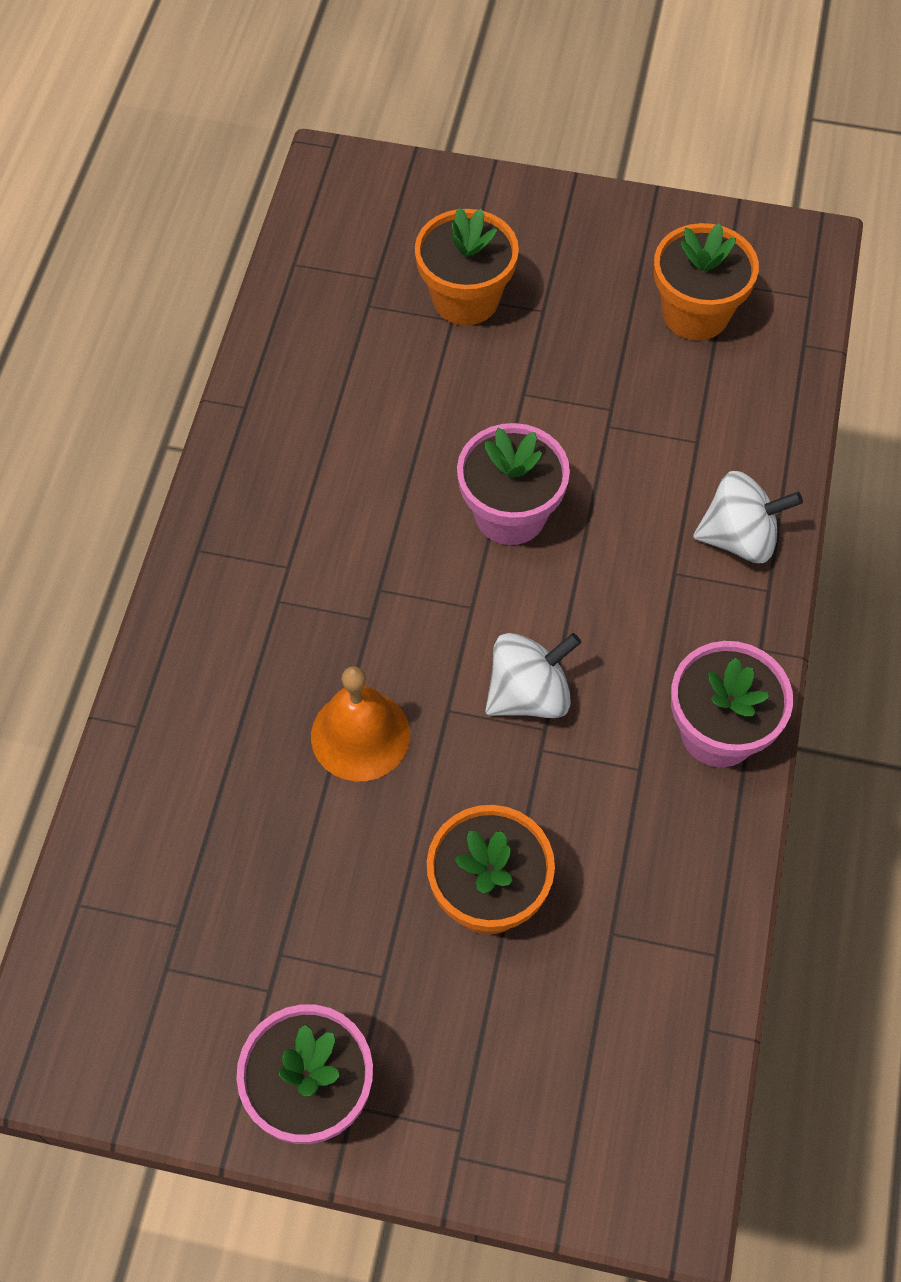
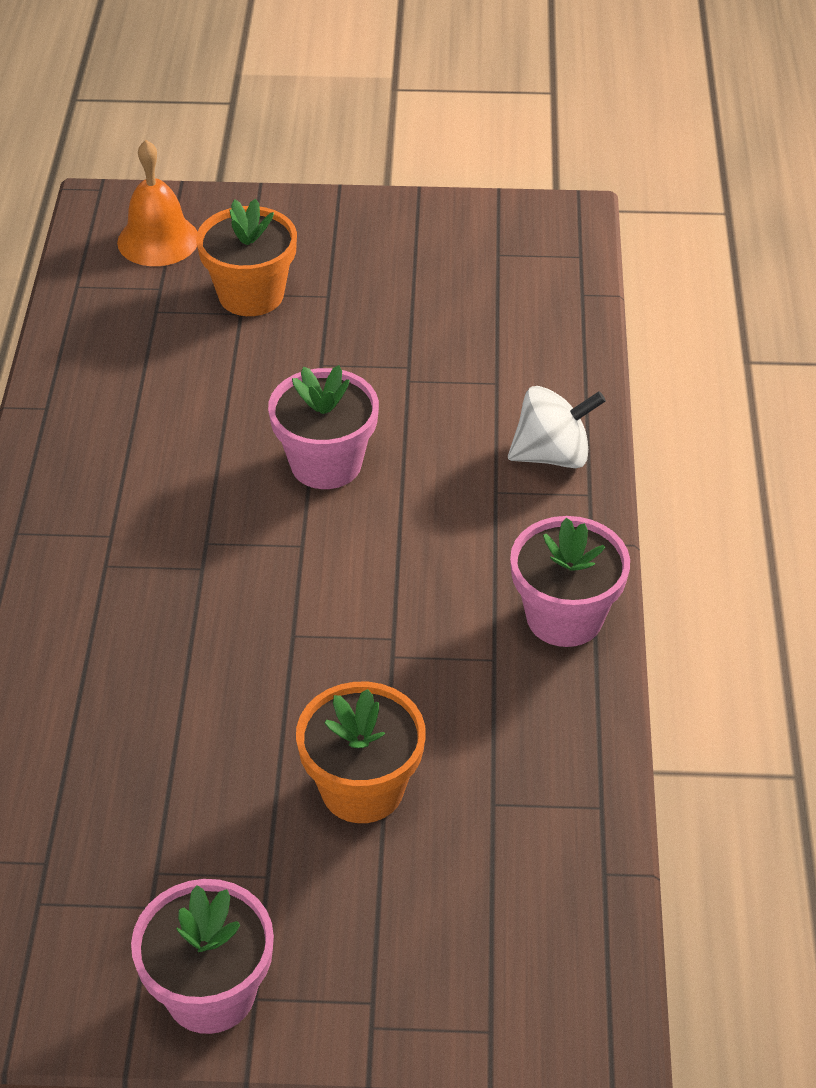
camera: 10 degrees left, 15 degrees down
orange bell [311,666,410,782] -> orange bell moved to [117,140,198,266]
white spinning top [485,633,581,718] -> none
orange flower pot [654,223,759,340] -> none

